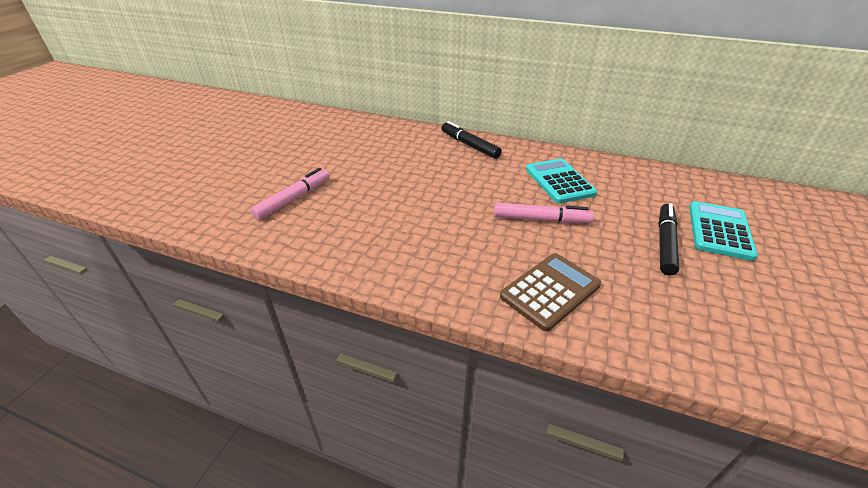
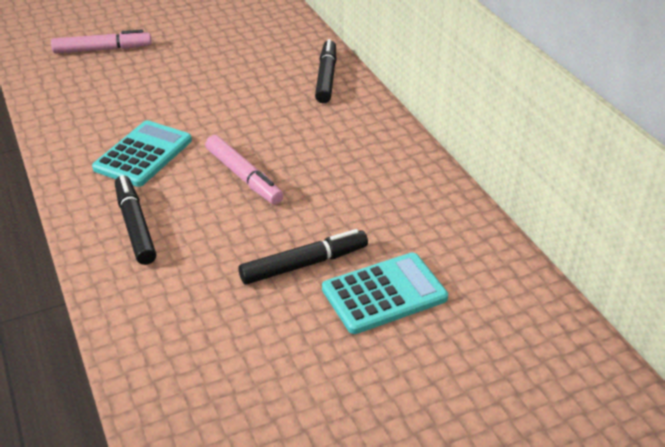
camera: 45 degrees right, 0 degrees up
brown calculator [500,253,601,331] -> black marker [115,175,156,265]
turquoise calculator [526,159,597,204] -> turquoise calculator moved to [92,120,192,187]

